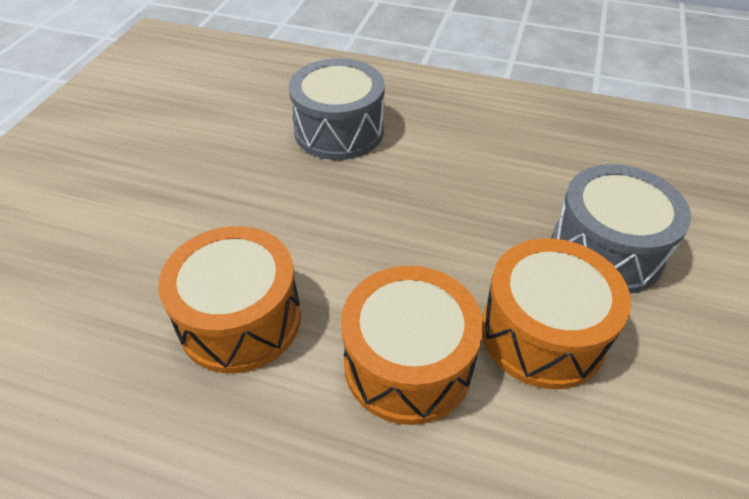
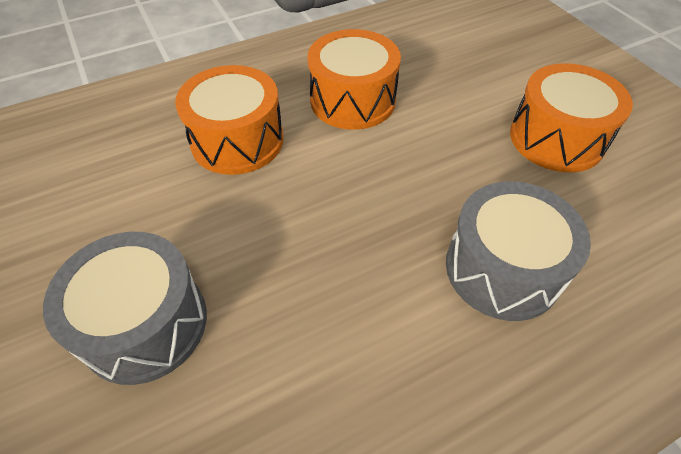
camera: 135 degrees right, 5 degrees up
orange drum [482,238,631,389] -> orange drum moved to [510,63,633,172]

